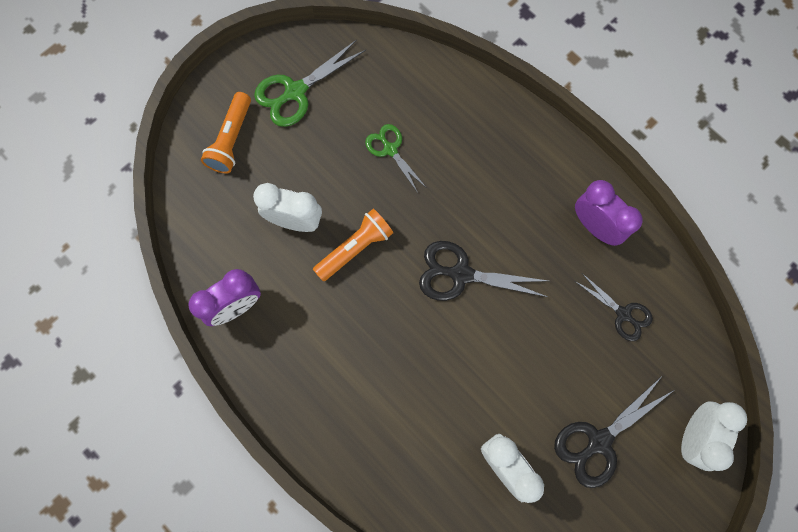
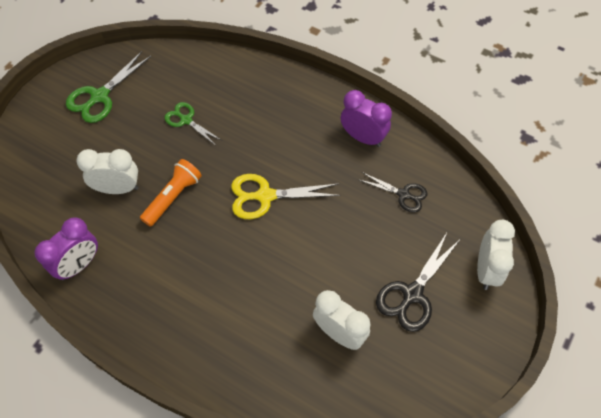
camera: 15 degrees left, 15 degrees down
orange flashlight [201,92,251,174] -> none
black scissors [419,241,548,301] -> yellow scissors [231,174,341,219]

